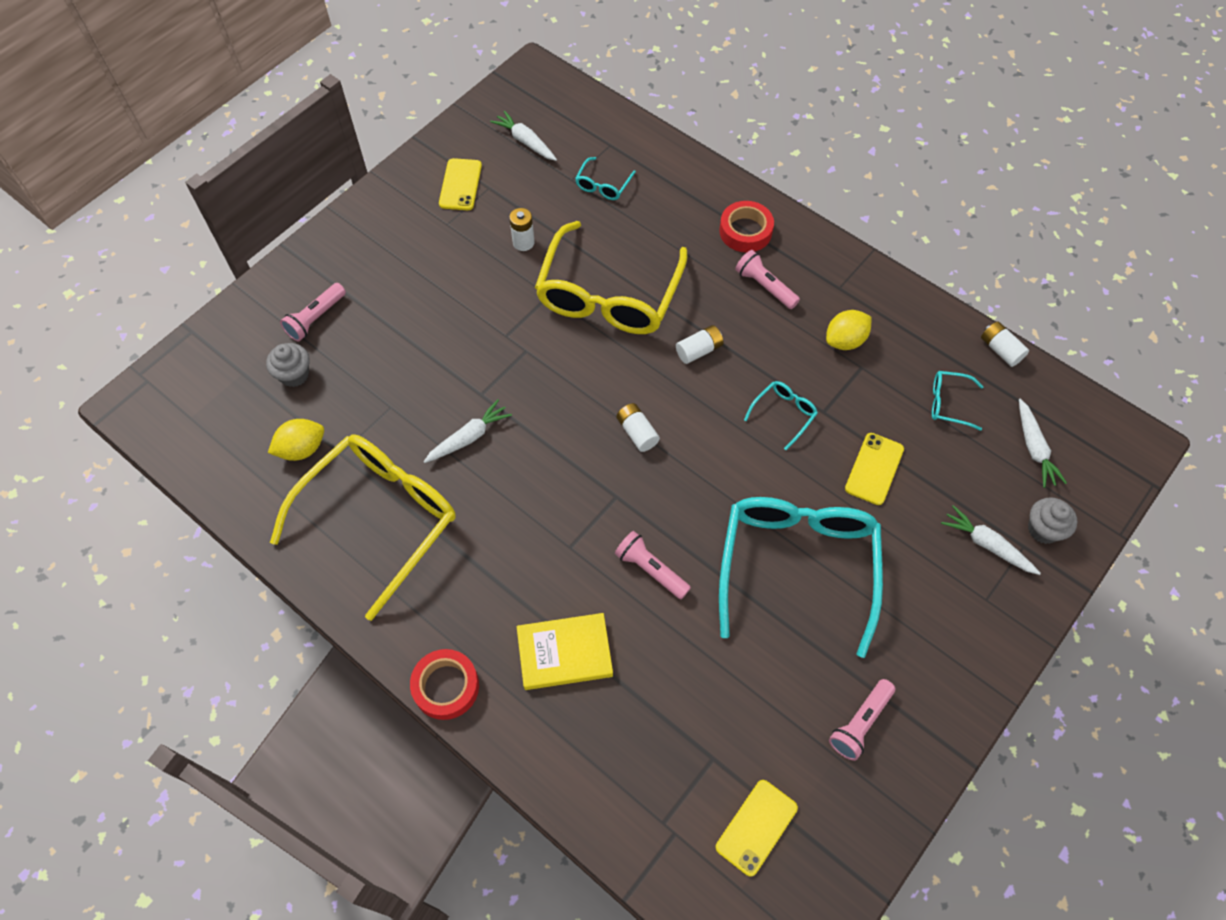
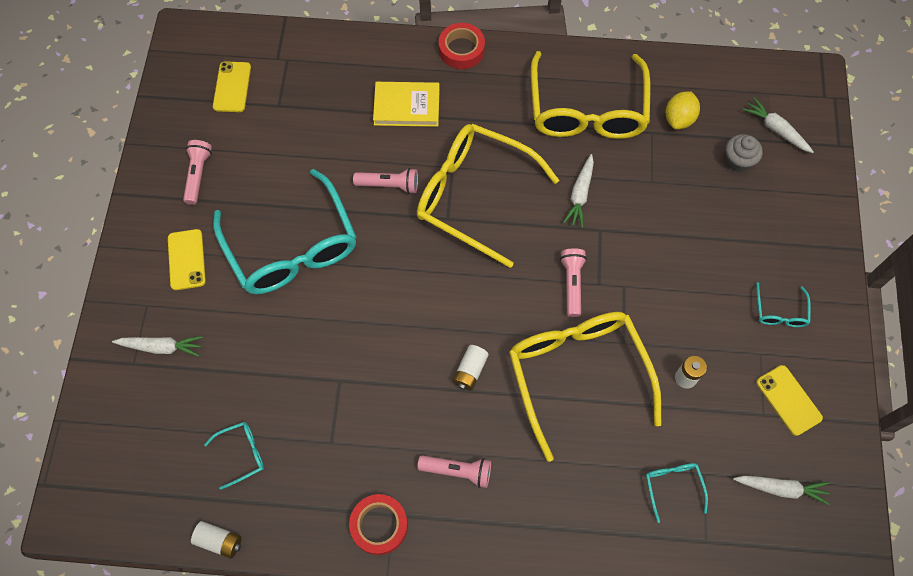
camera: 145 degrees right, 5 degrees up
pink flashlight [280,283,346,342] -> pink flashlight moved to [560,248,587,317]
yellow book [516,613,613,690] -> yellow book turned 45 degrees clockwise [373,82,440,127]
white battery [616,403,660,452] -> none
red tape [719,201,774,253] -> red tape moved to [349,494,408,555]
turquoise glasses [744,381,818,450] -> turquoise glasses moved to [756,282,811,327]
yellow lemon [826,310,872,350] -> none
yellow phone [845,433,904,505] -> yellow phone moved to [168,229,206,290]
white carrot [1019,398,1067,488] -> white carrot moved to [743,98,814,153]
grey cupcake [1028,497,1077,544] -> none
none -> yellow glasses [417,124,559,268]

